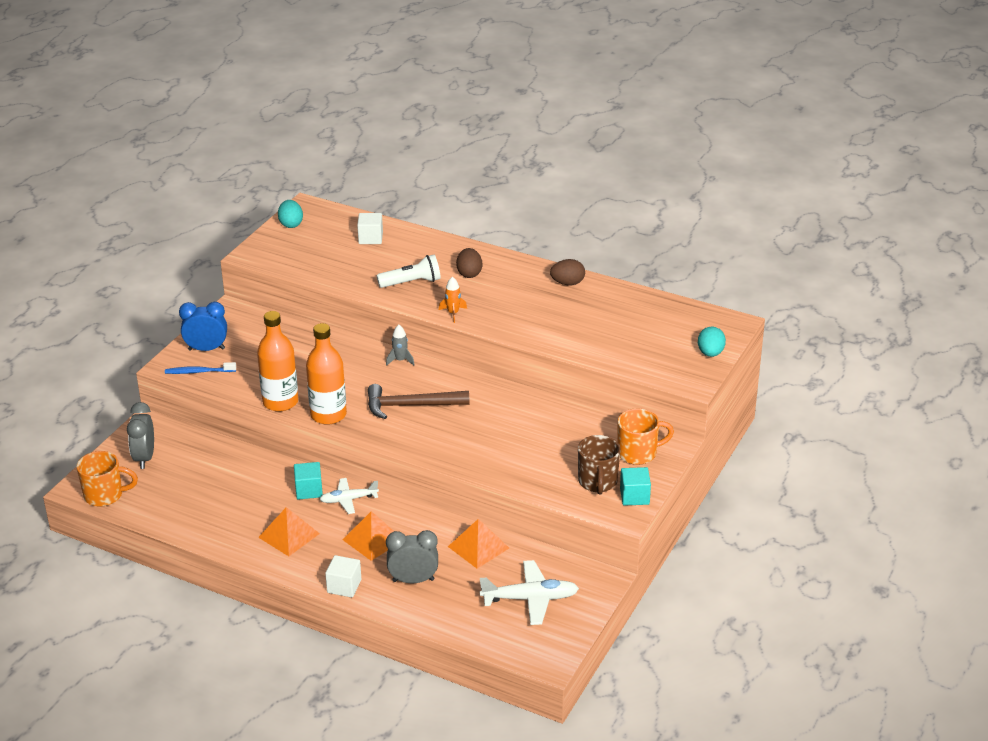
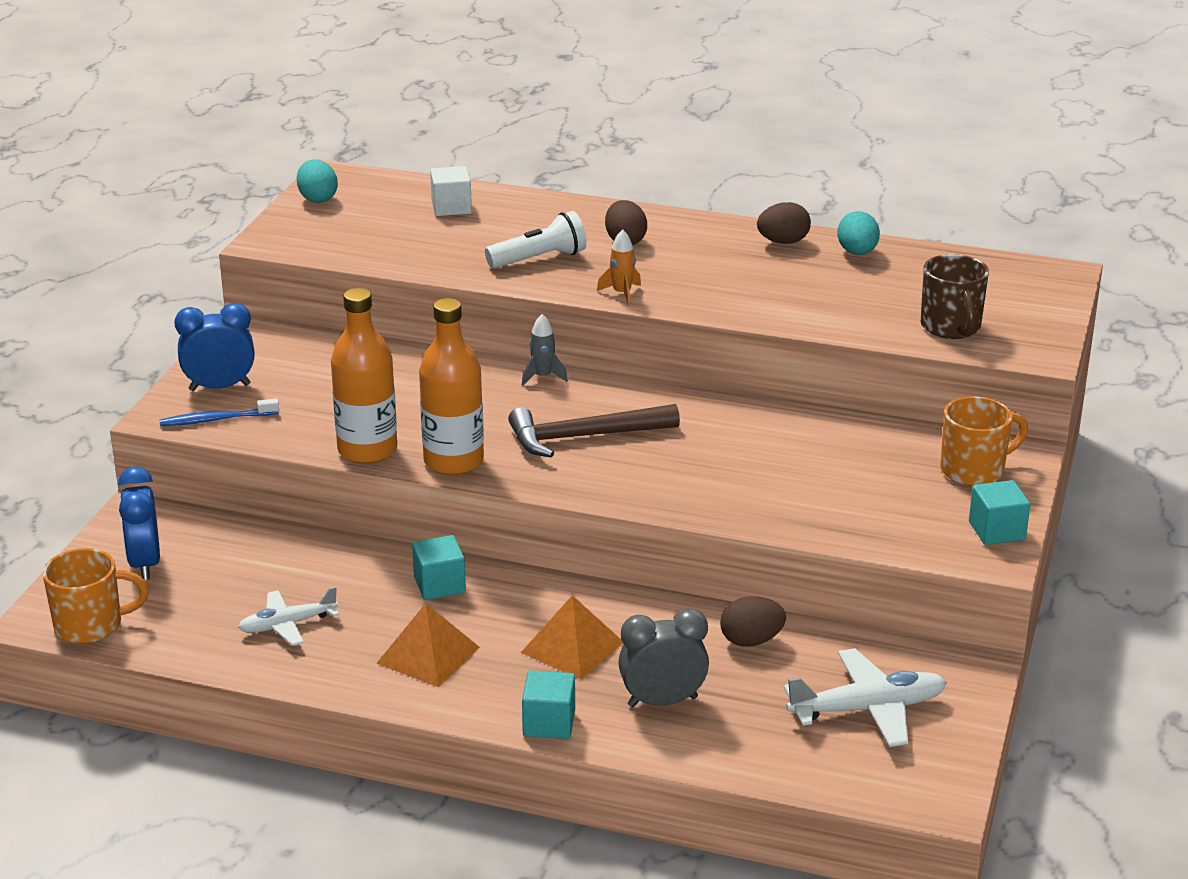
camera: 10 degrees left, 5 degrees down
grey clock [127,402,154,469] -> blue clock [118,466,160,580]
white plane [320,478,379,514] -> white plane moved to [238,586,339,646]
white cube [325,555,361,598] -> turquoise cube [522,670,575,739]
orange pyramid [448,519,509,569] -> brown egg [720,596,786,647]
brown mug [578,435,620,494] -> brown mug moved to [921,254,989,339]
turquoise egg [698,327,726,357] -> turquoise egg moved to [837,211,880,255]

